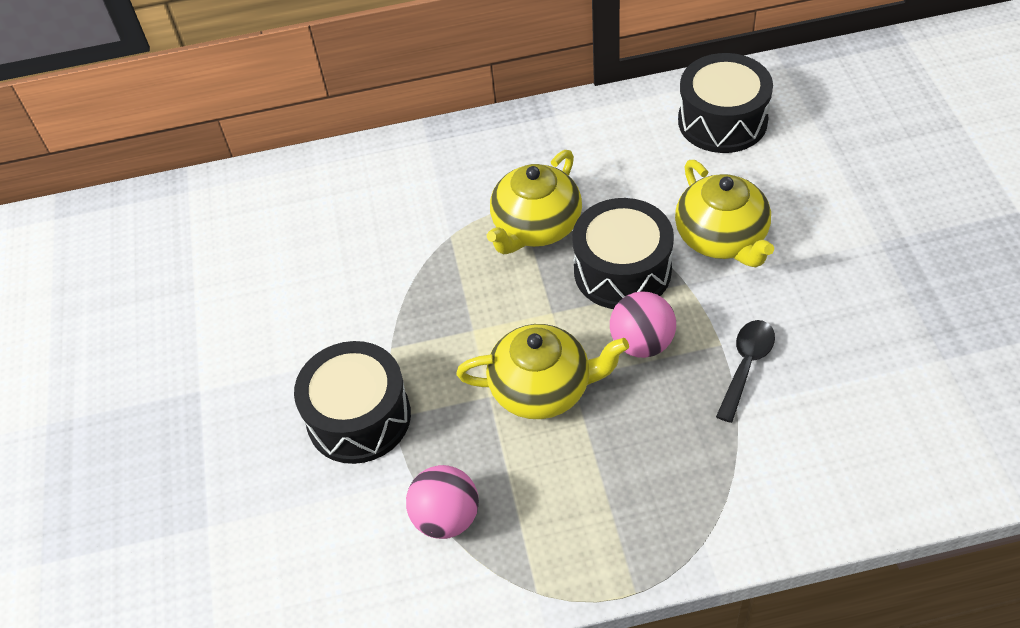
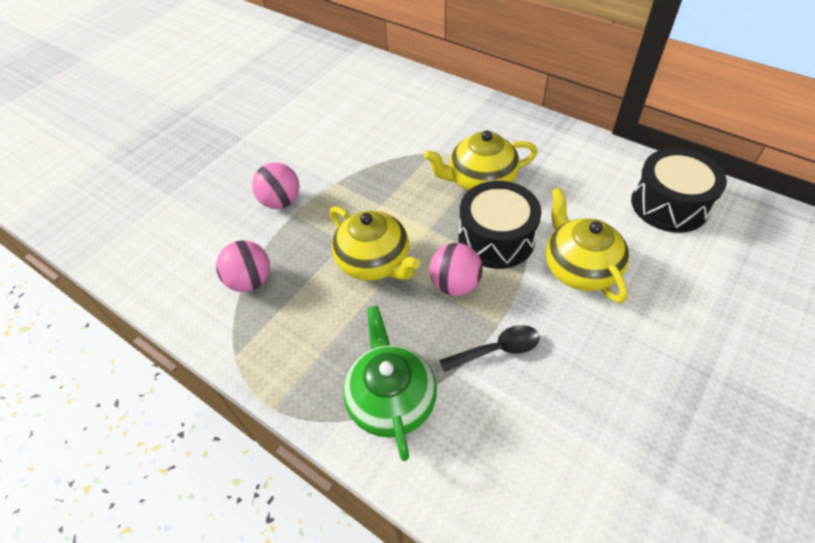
camera: 45 degrees right, 0 degrees up
black drum [294,341,411,464] -> pink ball [252,163,300,209]
yellow teapot [675,160,774,267] -> yellow teapot turned 135 degrees clockwise [545,188,629,303]
none -> green teapot [343,306,437,461]

